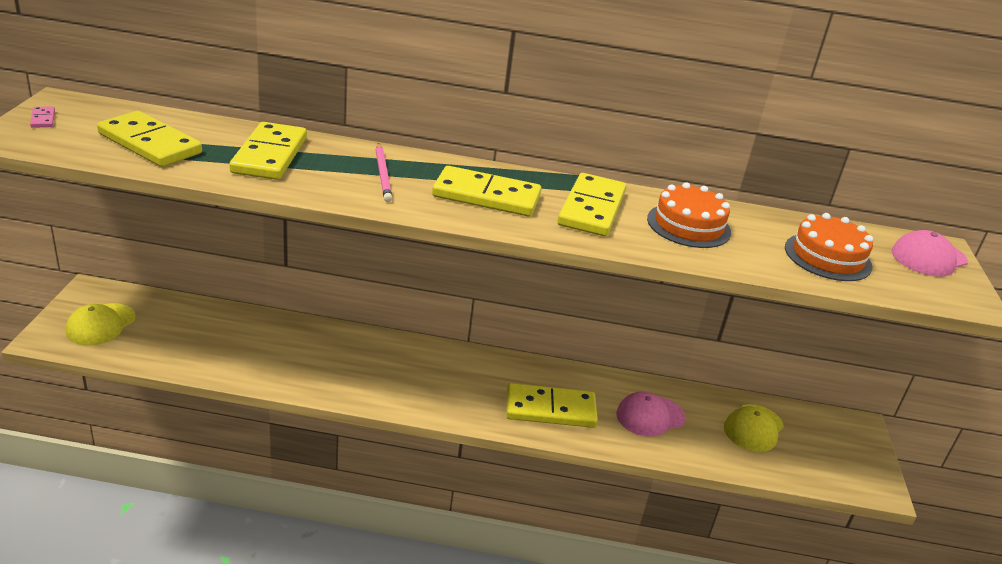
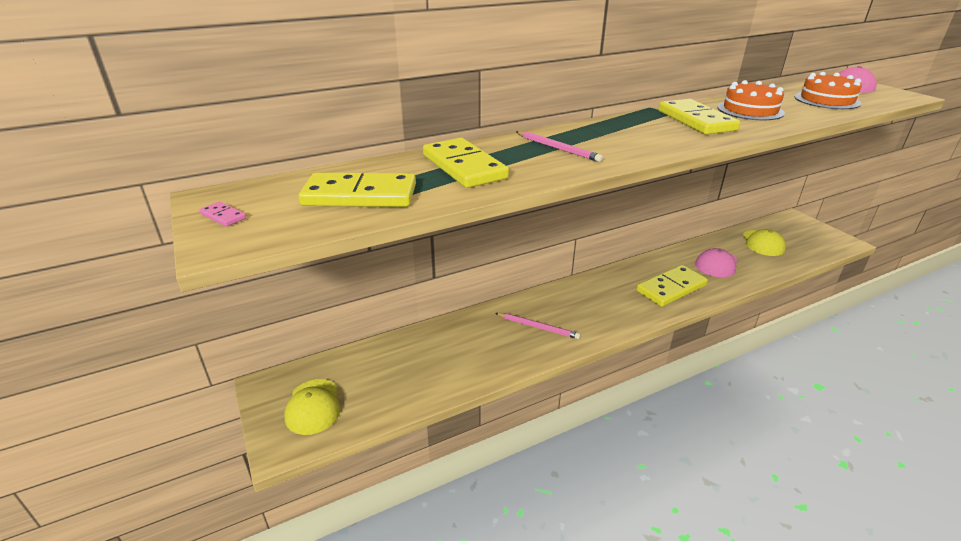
camera: 30 degrees left, 0 degrees up
yellow domino [432,166,541,216] -> none
none -> pink pencil [495,313,581,339]

